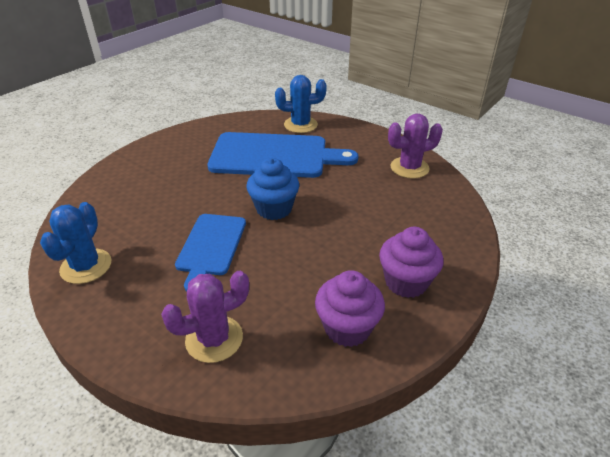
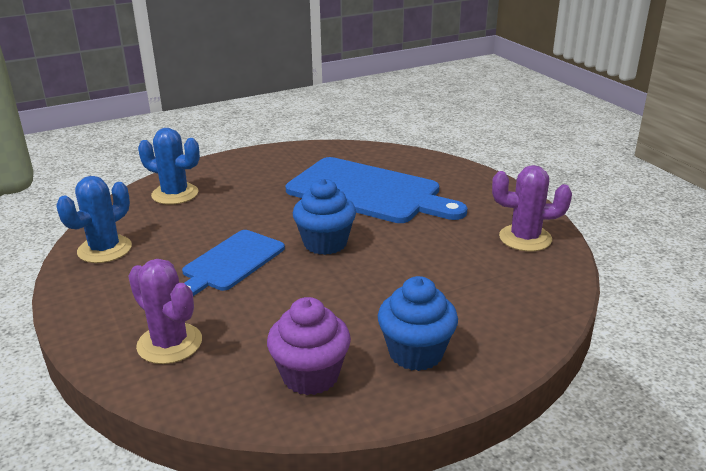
camera: 25 degrees right, 10 degrees down
purple cactus [161,271,249,363] -> purple cactus turned 45 degrees clockwise [128,259,202,364]
blue cactus [275,75,327,133] -> blue cactus moved to [138,128,200,205]
purple cupcake [379,227,443,298] -> blue cupcake [378,276,458,371]

